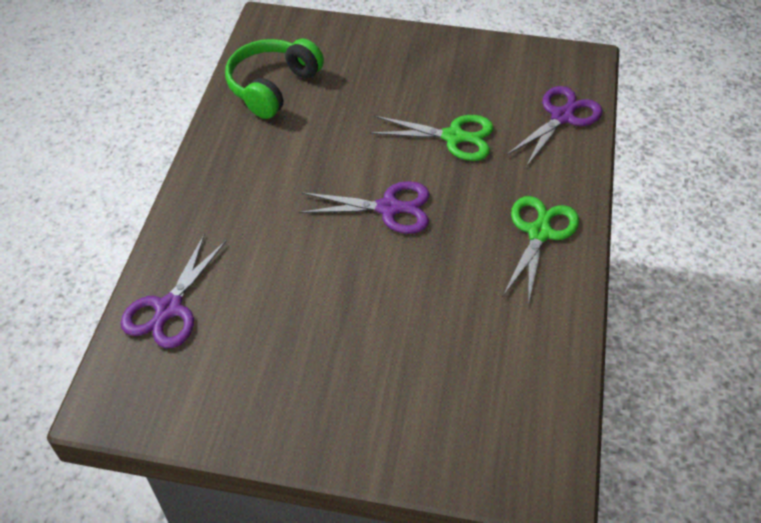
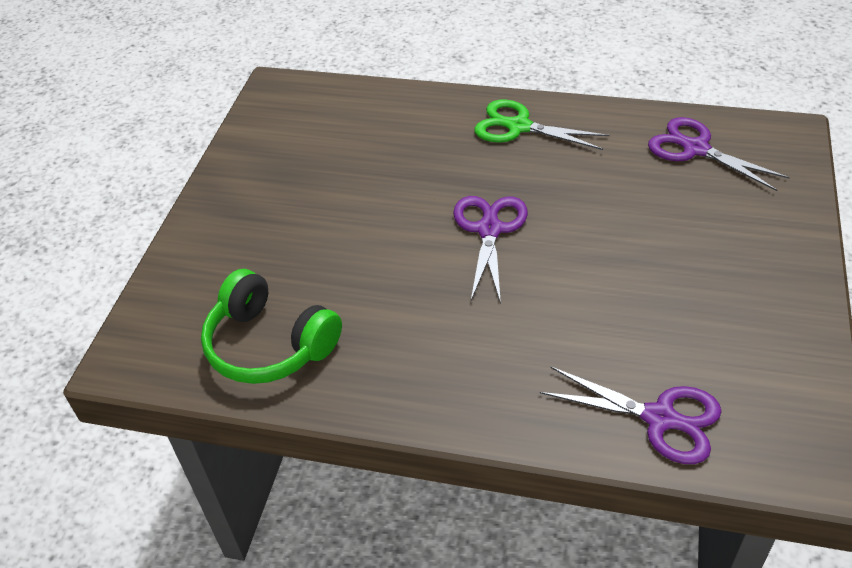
camera: 85 degrees left, 5 degrees down
green scissors [370,115,494,161] -> none
purple scissors [507,86,603,167] -> purple scissors moved to [648,117,790,191]

